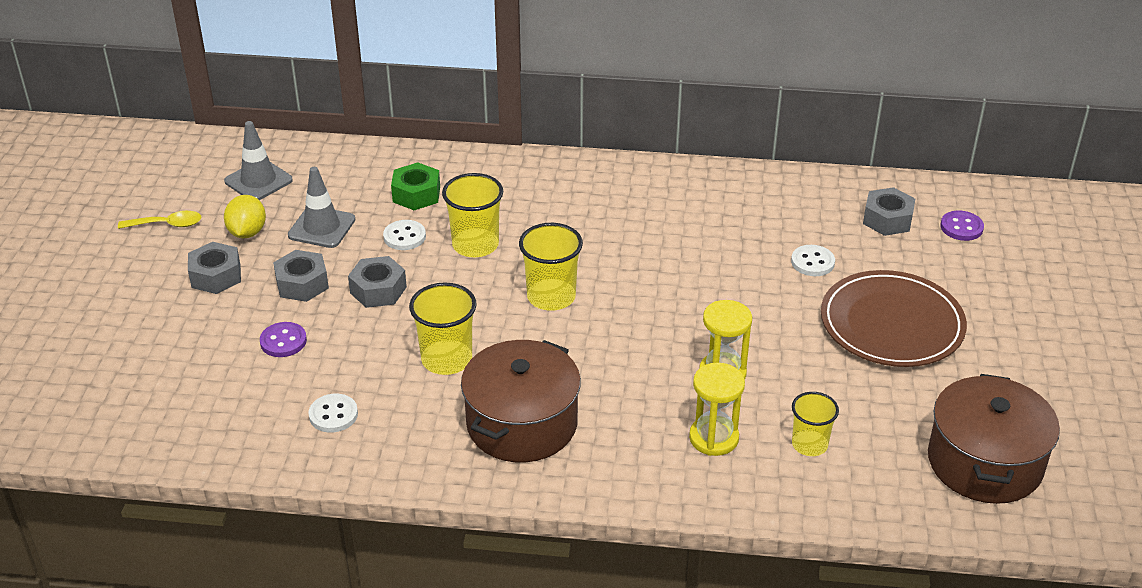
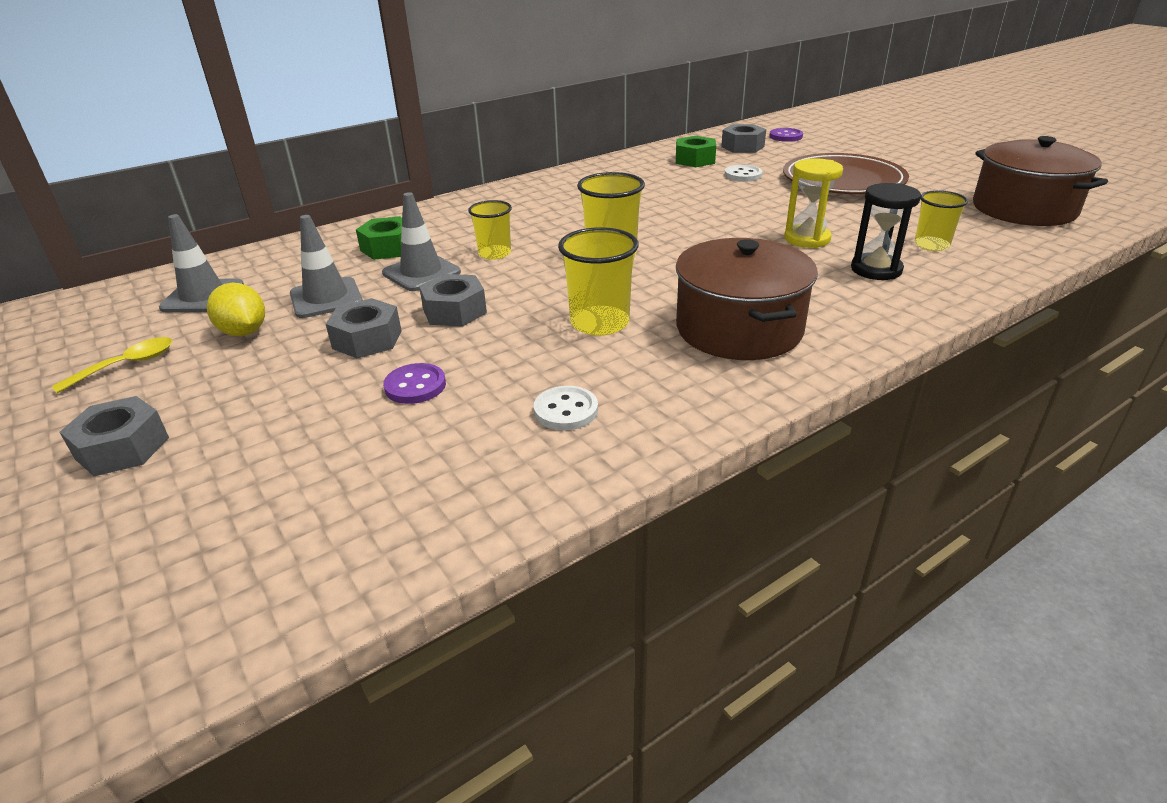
camera: 40 degrees left, 5 degrees down
grey nut [188,242,241,294] -> grey nut moved to [60,396,169,476]
white button [383,220,426,250] -> grey traffic cone [382,192,461,291]
yellow cup [442,173,503,257] -> yellow cup [468,200,512,260], size x0.66
yellow hourglass [689,363,745,456] -> black hourglass [851,183,921,280]
none -> green nut [676,136,716,167]

